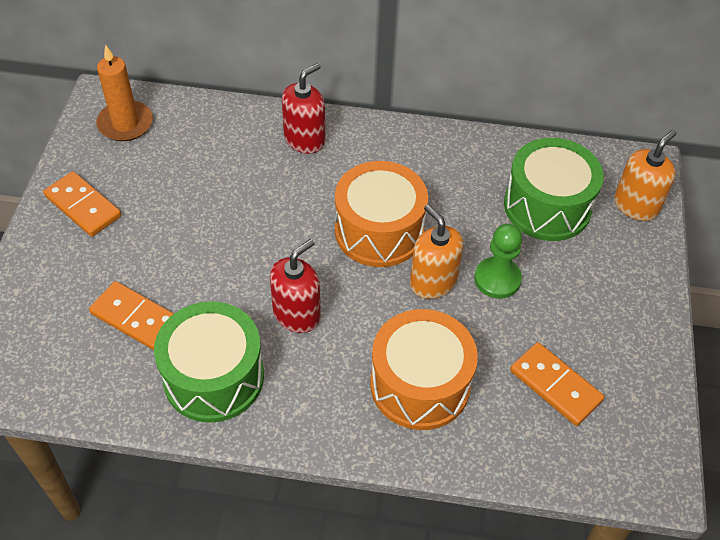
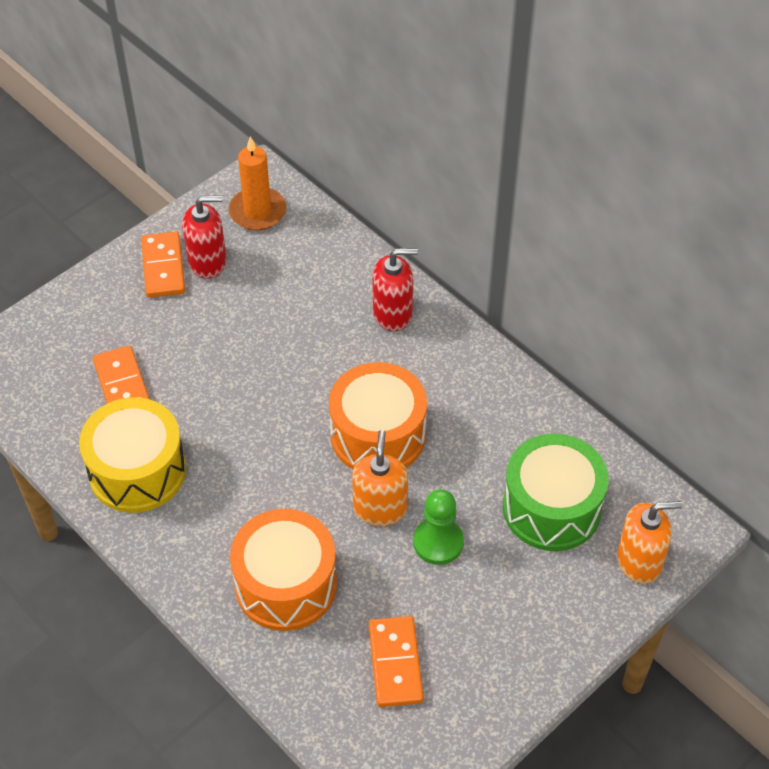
camera: 40 degrees right, 0 degrees up
green drum [154,301,264,423] -> yellow drum [79,397,186,513]
red soap dispenser [270,239,321,333] -> red soap dispenser moved to [182,195,227,279]

